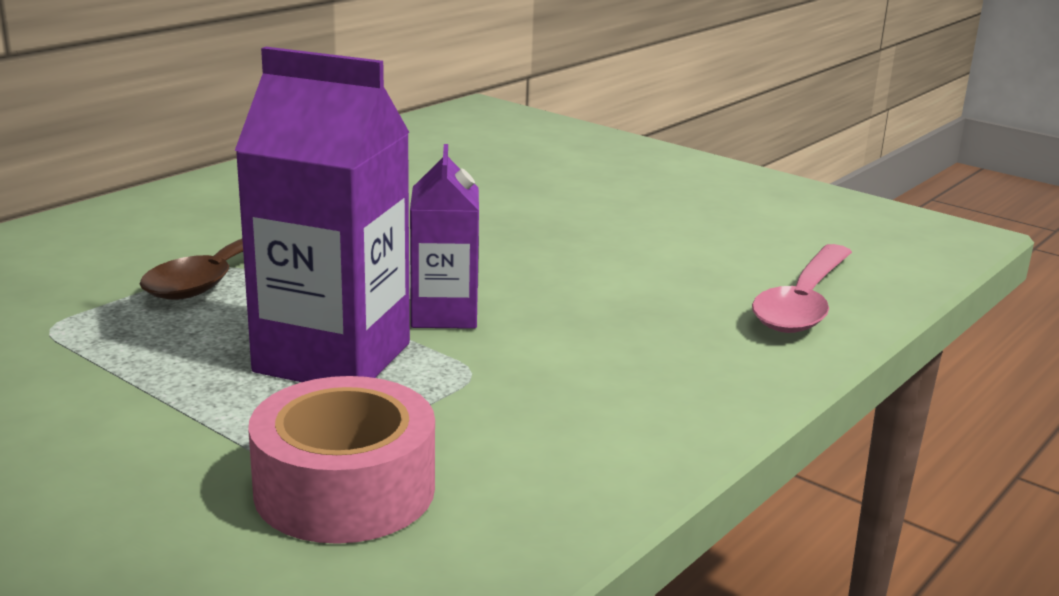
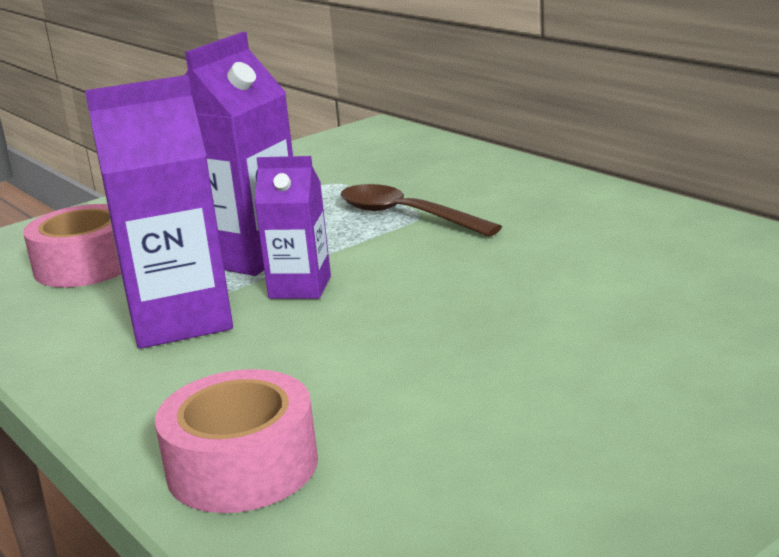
camera: 105 degrees right, 0 degrees up
pink spoon [752,244,852,333] -> pink tape [155,369,318,513]
none -> purple carton [85,75,233,349]

